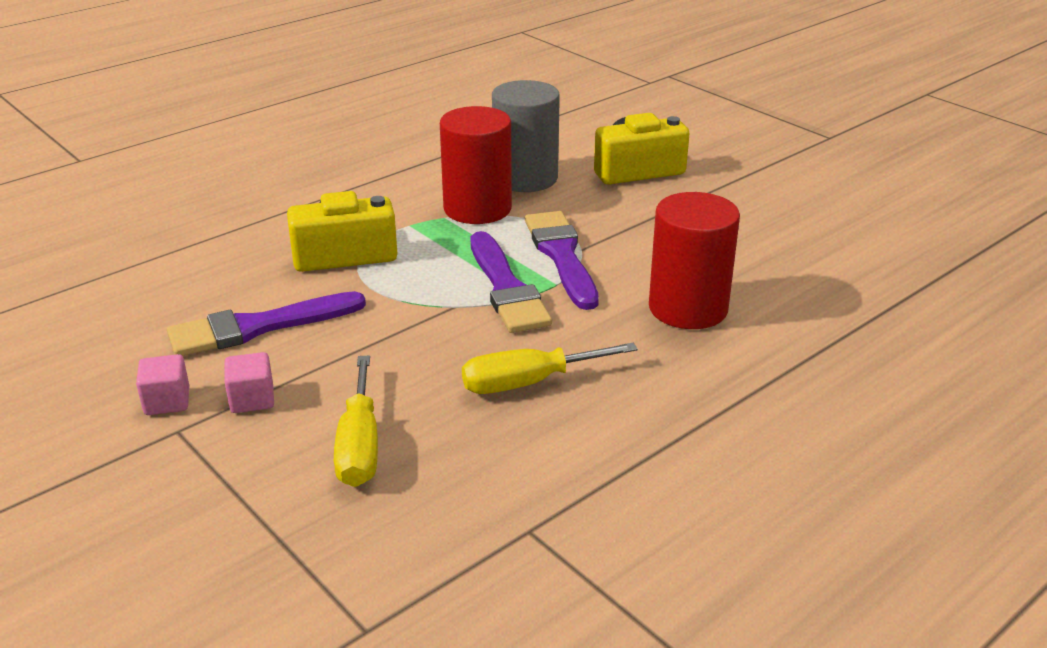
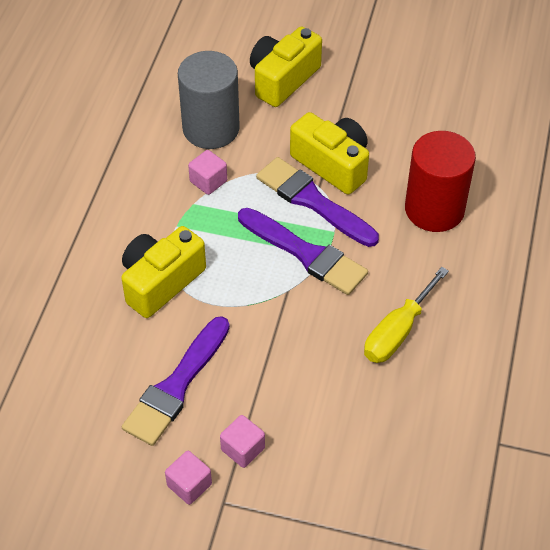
camera: 35 degrees left, 20 degrees up
yellow screwdriver [334,355,378,487] -> none
red cylinder [440,106,512,224] -> pink cube [188,150,227,195]
none -> yellow camera [290,112,369,195]

